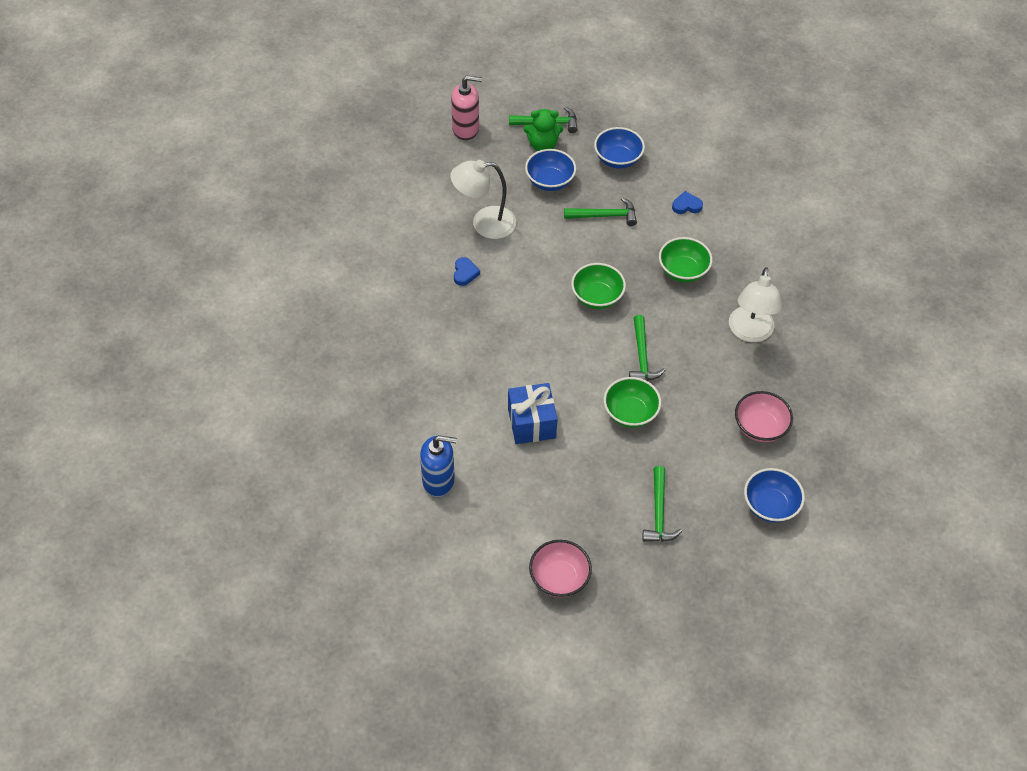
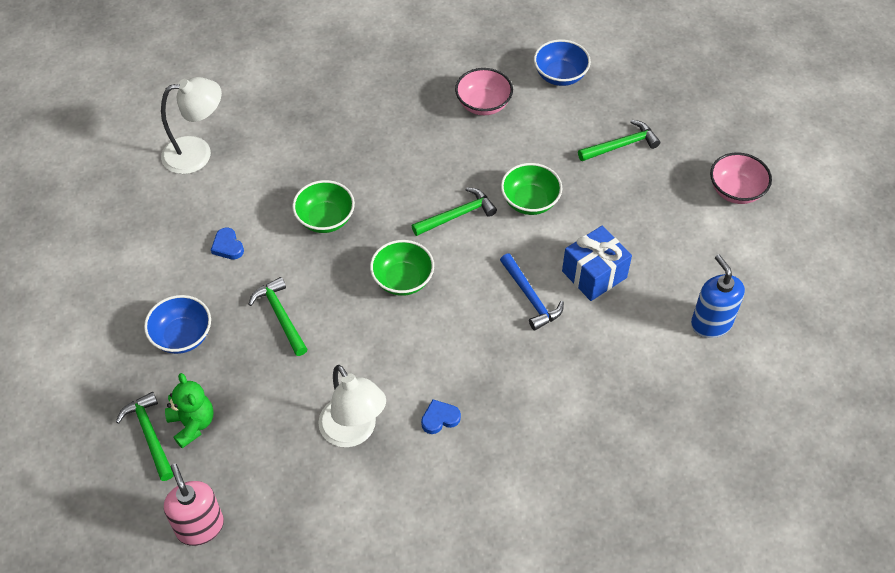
camera: 115 degrees left, 0 degrees up
blue bowl [525,149,576,191] -> none
white lamp [729,267,782,342] -> white lamp moved to [161,77,222,174]
none -> blue hammer [500,253,564,331]

